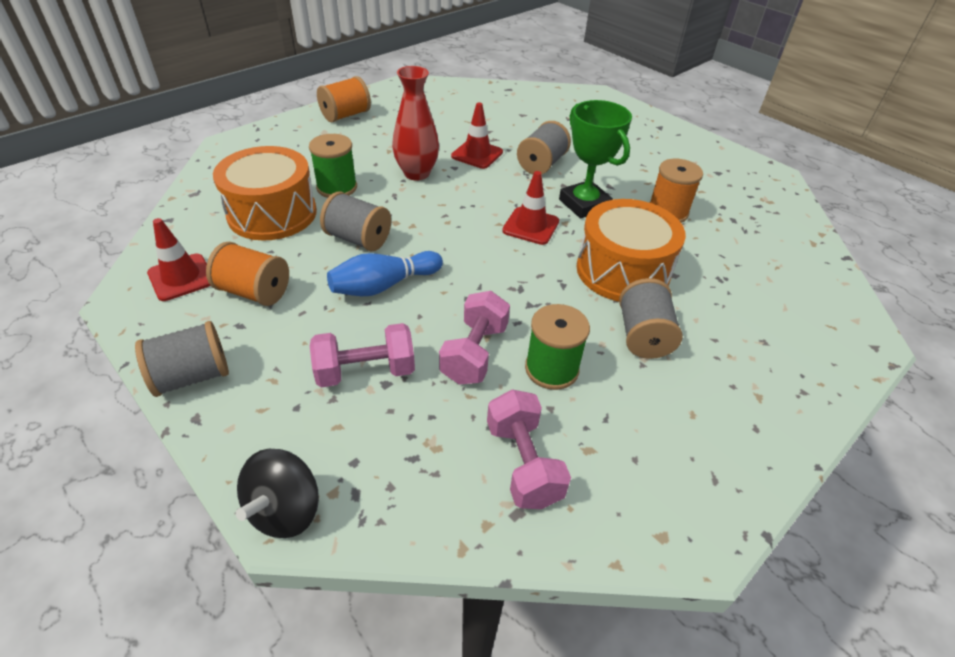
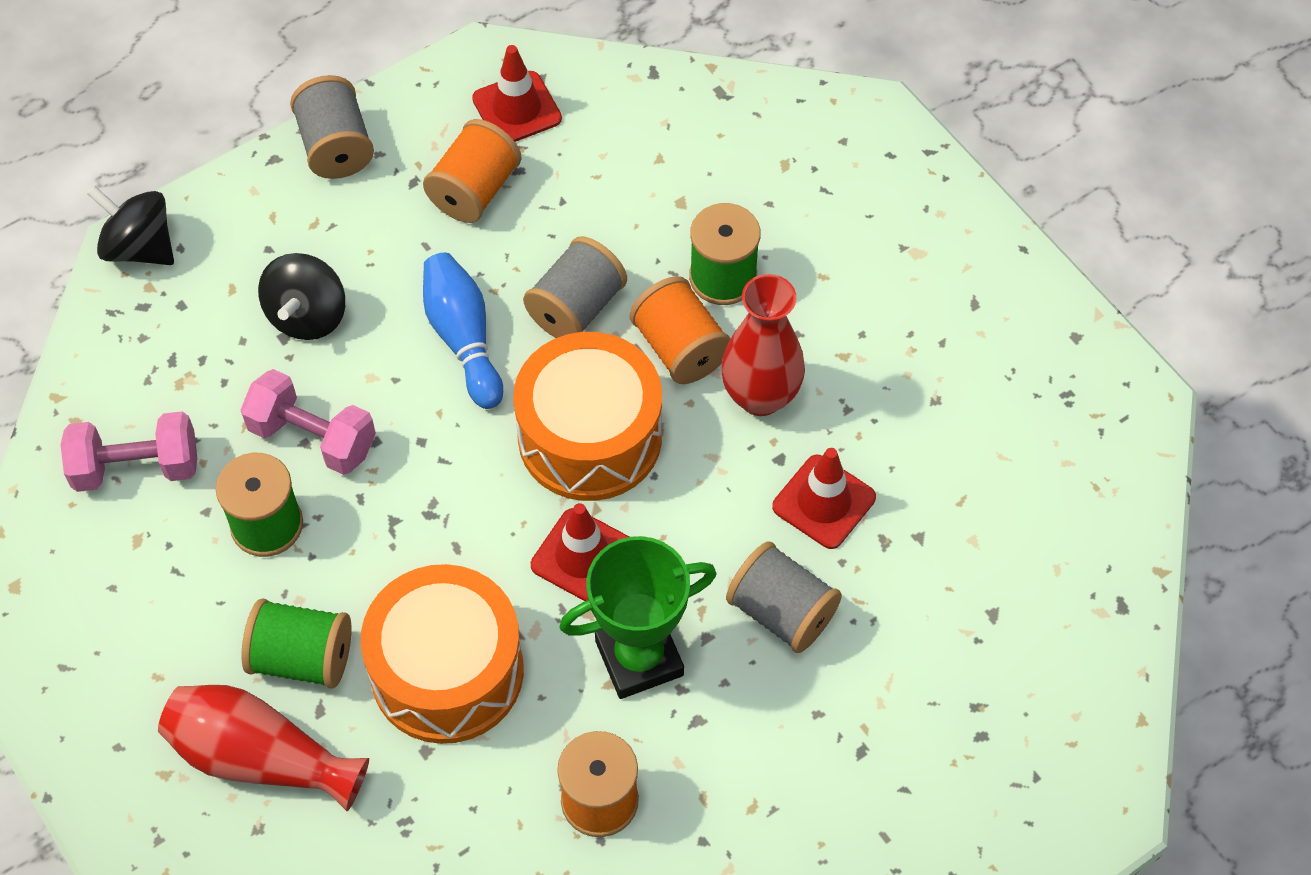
camera: 100 degrees right, 15 degrees up
orange drum [213,146,317,240] -> orange drum moved to [513,332,662,501]
pink dumbbell [310,323,415,387] -> black spinning top [258,253,345,340]
orange spool [317,76,371,122] -> orange spool moved to [630,276,731,384]
grey spool [619,278,682,359] -> green spool [241,598,352,689]
none -> red vase [158,685,369,811]

